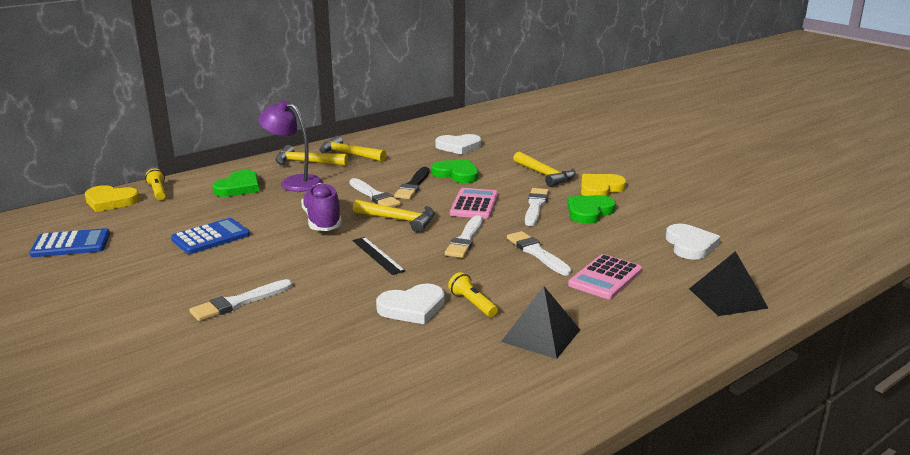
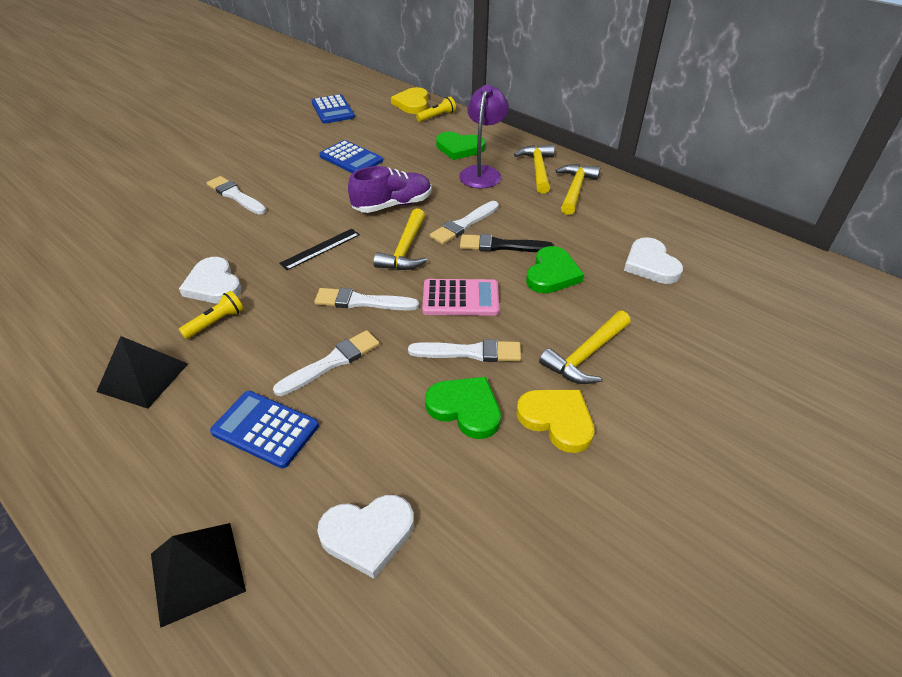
camera: 80 degrees right, 20 degrees up
pink calculator [568,254,642,299] -> blue calculator [210,391,319,468]

